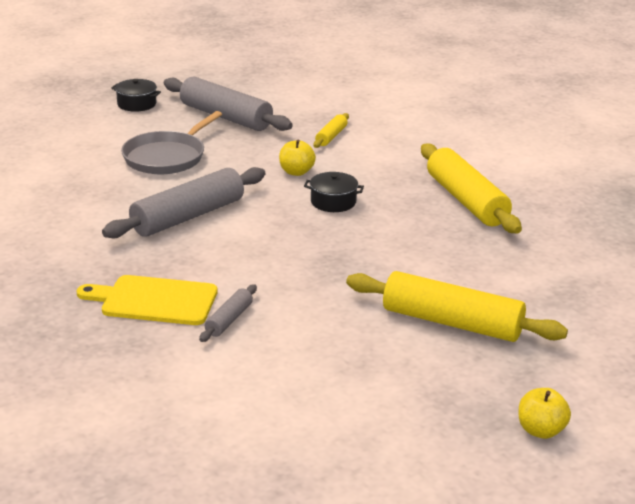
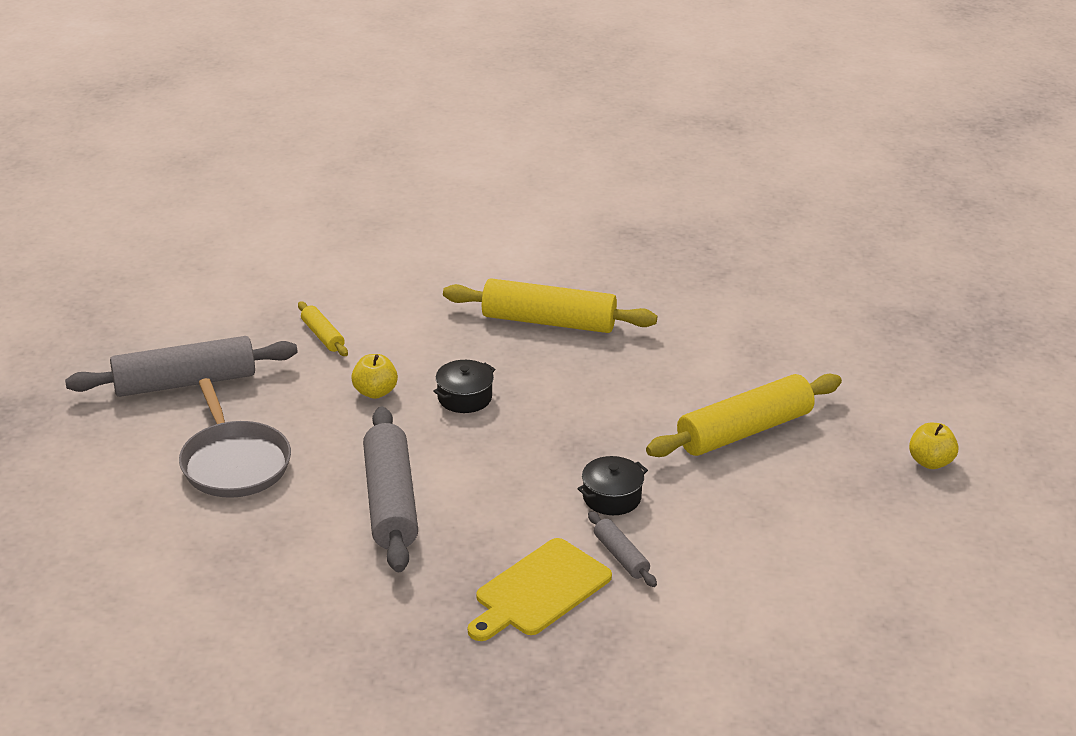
camera: 55 degrees left, 5 degrees up
black pot [111,79,161,112] -> black pot moved to [578,456,648,515]

